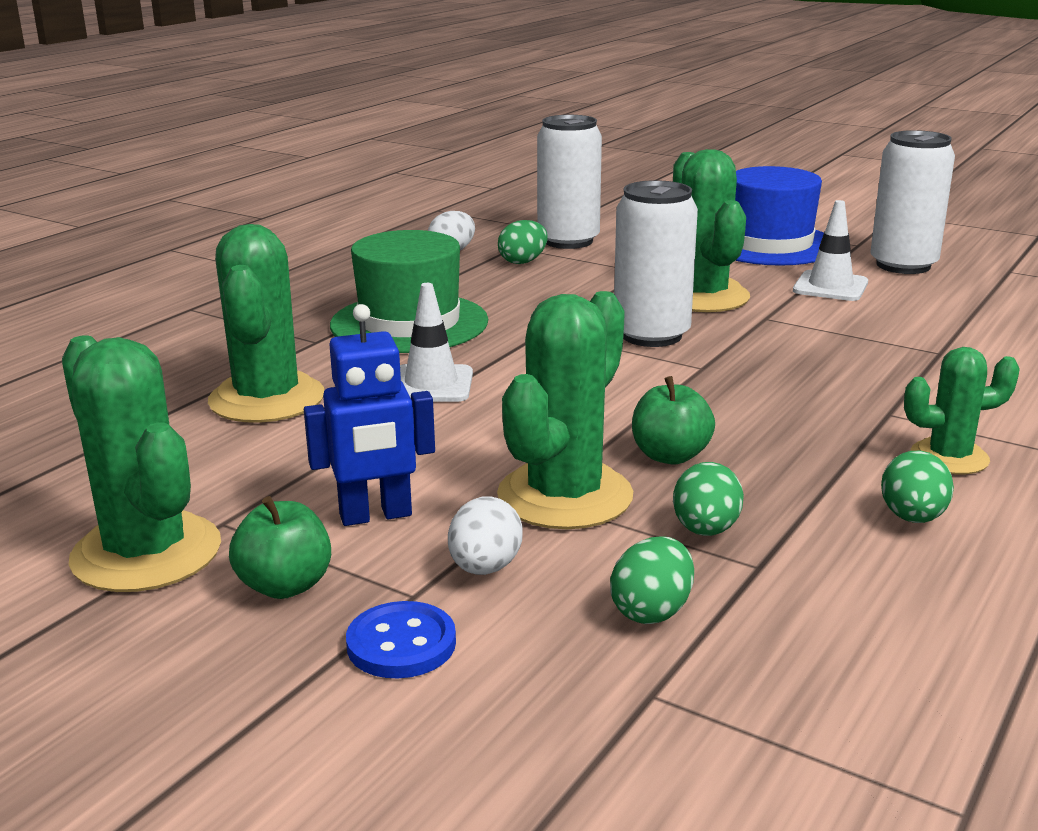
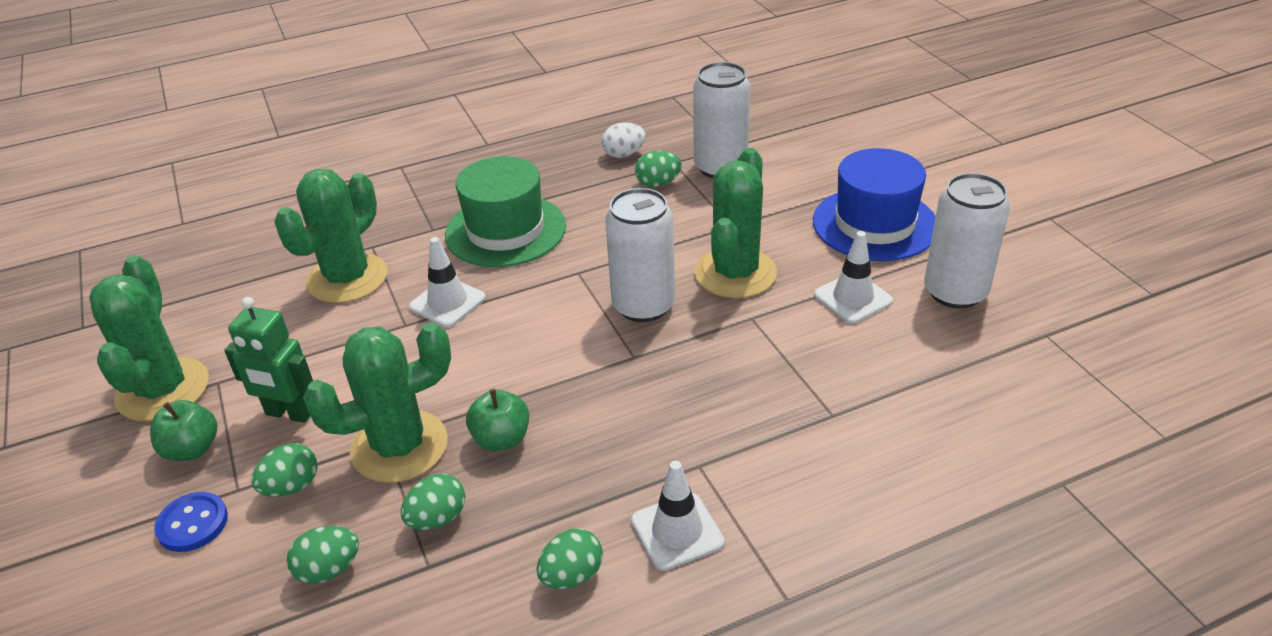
camera: 35 degrees right, 15 degrees up
blue robot [304,304,435,526] -> green robot [224,297,313,423]
white egg [448,496,523,575] -> green egg [251,443,317,497]
green cactus [904,347,1020,474] -> white traffic cone [631,461,725,571]

